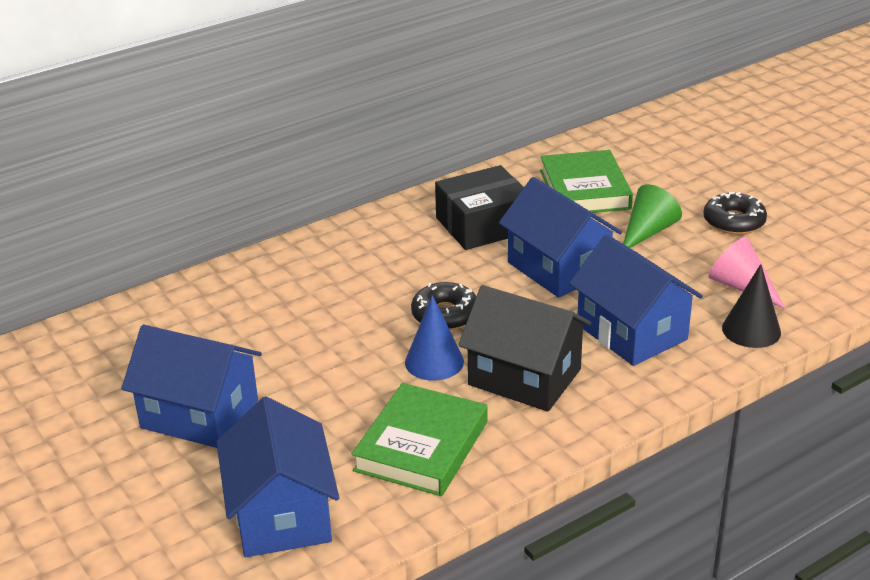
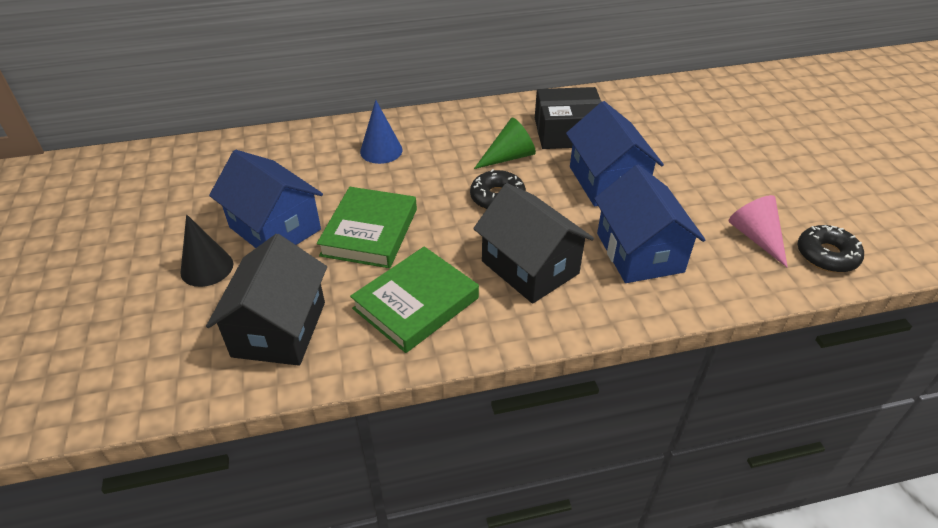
camera: 20 degrees right, 10 degrees up
blue house [217,397,339,557] -> black house [206,234,327,366]
blue cone [405,295,464,381] -> blue cone moved to [360,100,403,164]
green book [540,150,633,213] -> green book moved to [317,187,417,268]
green cone [623,184,682,248] -> green cone moved to [474,117,536,169]
black donut [703,192,767,235] -> black donut moved to [798,225,864,273]
black cone [722,264,781,348] -> black cone moved to [180,214,233,287]

